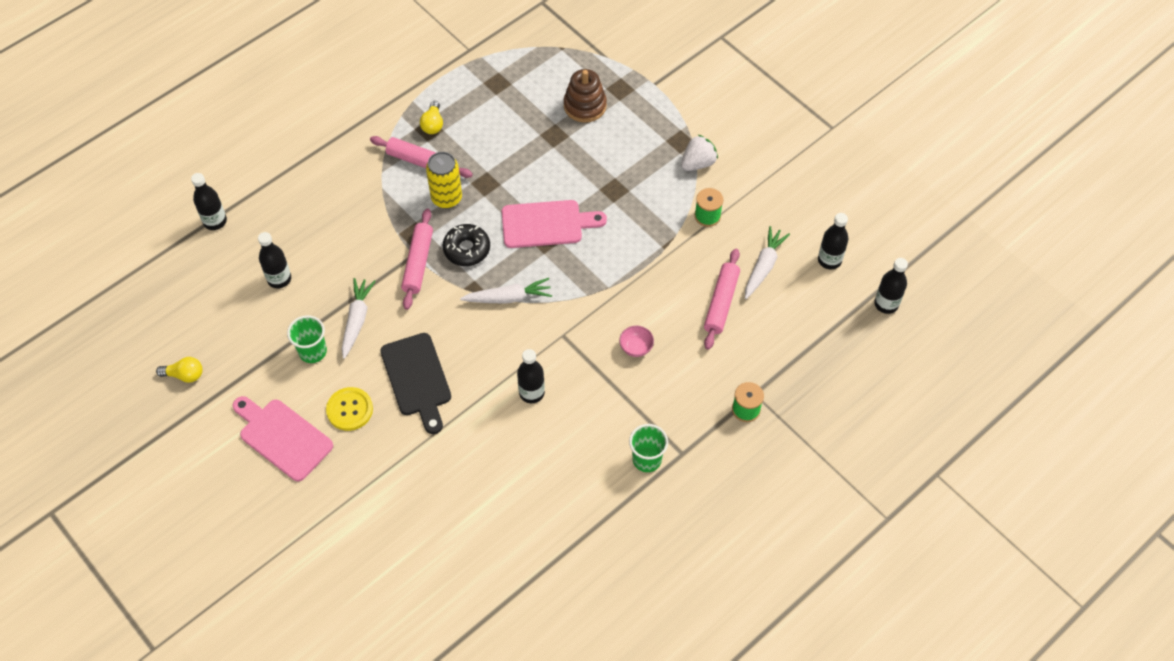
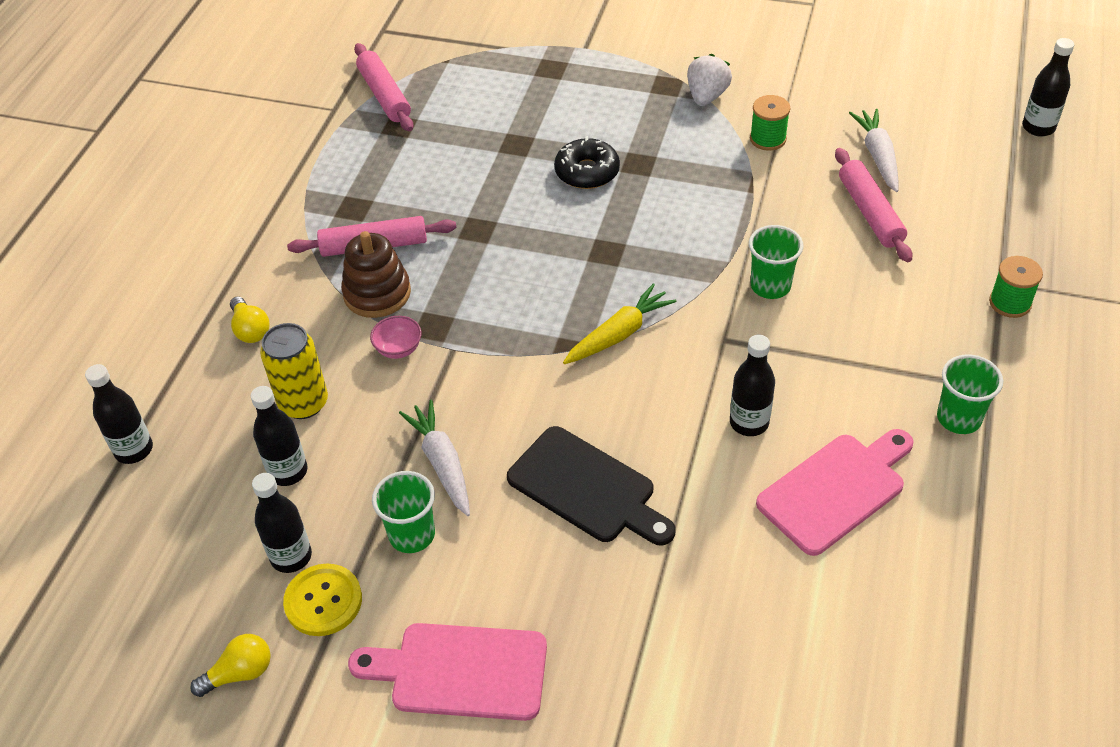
camera: 30 degrees left, 10 degrees down
yellow button [326,387,373,431] -> yellow button moved to [283,564,362,636]
pink rolling pin [401,208,433,310] -> pink rolling pin moved to [354,43,413,131]
yellow light bulb [420,101,443,134] -> yellow light bulb moved to [230,297,270,343]
yellow can [426,152,462,208] -> yellow can moved to [260,323,328,419]
black donut [443,224,490,266] -> black donut moved to [554,136,620,189]
white carrot [460,278,552,304] -> yellow carrot [563,283,677,364]
pink cutting board [502,200,607,248] -> pink cutting board moved to [756,429,914,556]
brown stacking toy [564,69,607,123] -> brown stacking toy moved to [341,231,411,318]
pink bowl [619,326,654,357] -> pink bowl moved to [370,316,422,359]
black bottle [818,213,849,270] -> black bottle moved to [252,473,312,573]
none -> green cup [749,225,803,299]

